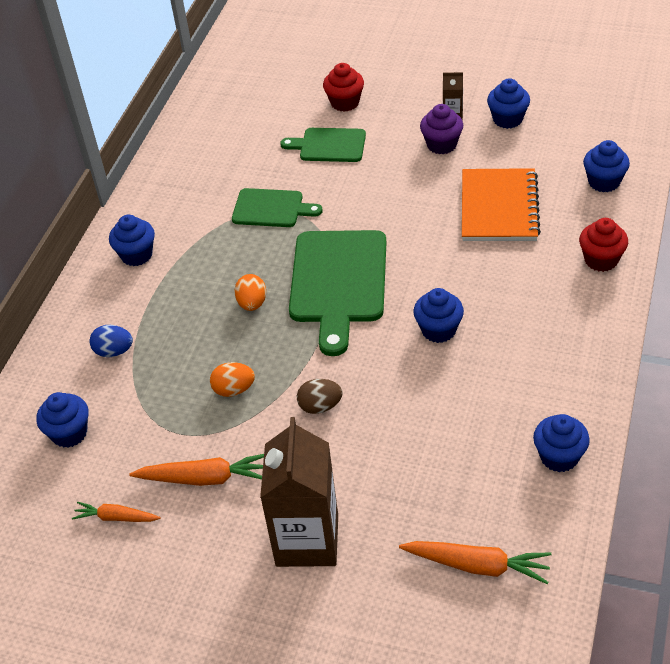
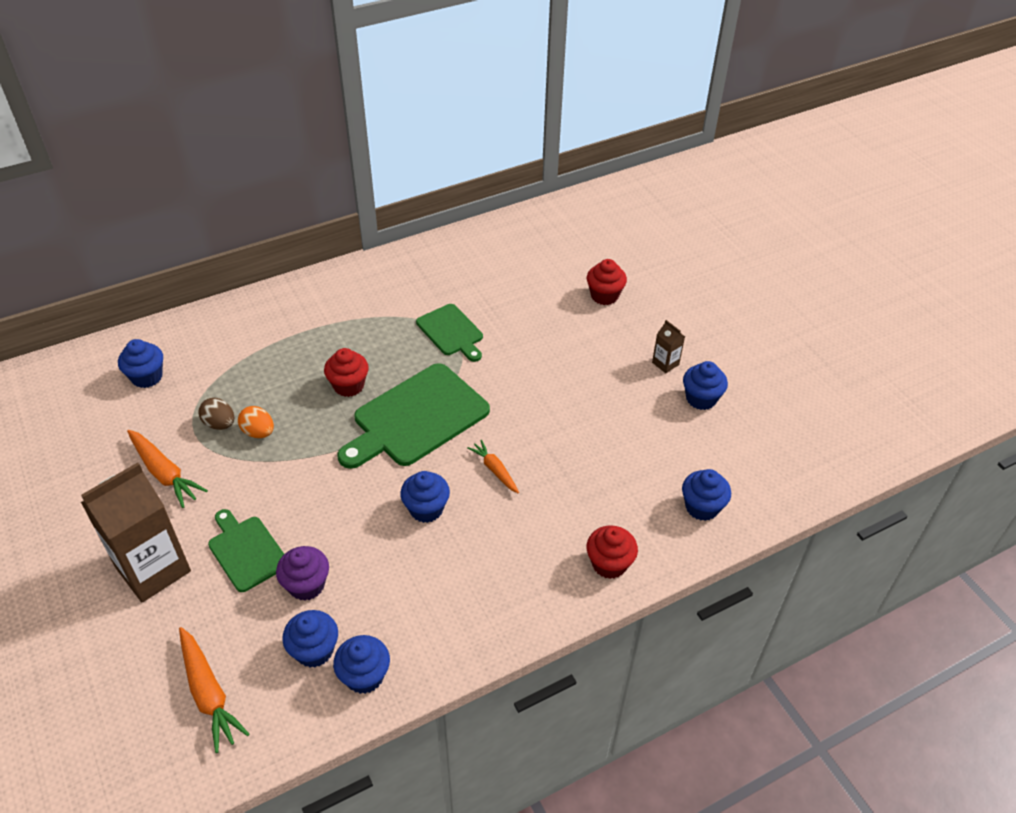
camera: 40 degrees right, 0 degrees up
orange carrot [72,501,161,522] -> orange carrot moved to [467,440,519,494]
blue egg [89,325,133,357] -> none
blue cupcake [109,215,155,266] -> blue cupcake moved to [282,610,338,668]
orange egg [234,274,266,311] -> red cupcake [324,348,369,397]
green cutting board [280,128,366,162] -> green cutting board moved to [208,509,284,592]
brown egg [297,379,342,414] -> brown egg moved to [198,398,234,430]
purple cupcake [420,104,463,154] -> purple cupcake moved to [276,546,329,601]
orange notebook [462,168,541,241] -> none

